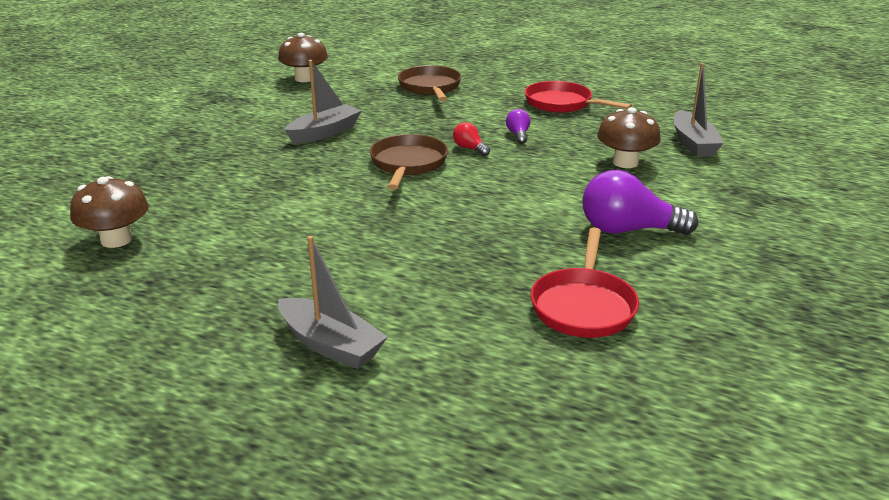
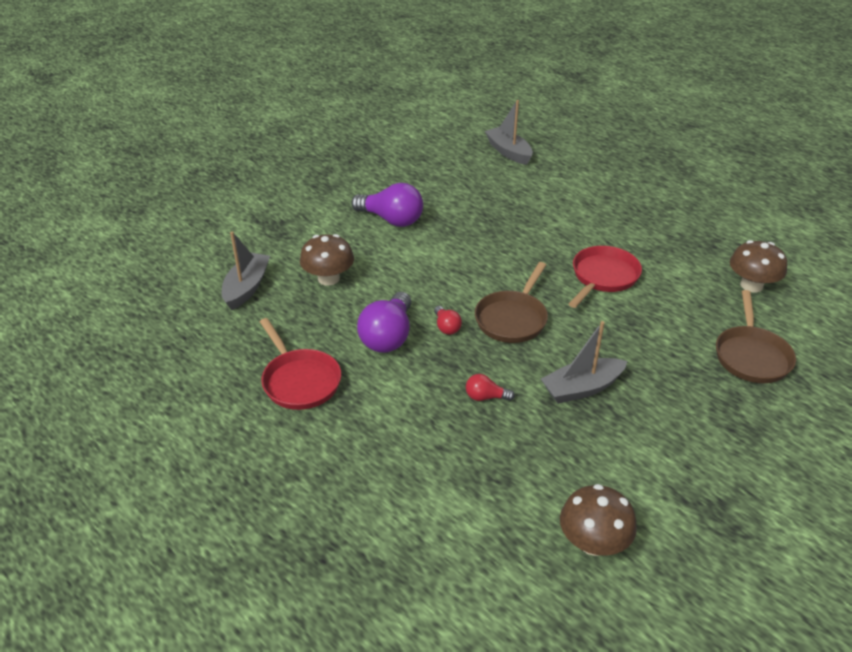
camera: 160 degrees left, 10 degrees up
grey boat [278,236,388,369] -> grey boat moved to [485,100,533,165]
brown pan [398,65,462,101] -> brown pan moved to [716,290,796,383]
purple light bulb [506,109,530,144] -> purple light bulb [357,292,411,353], size x2.04
red pan [530,227,639,338] -> red pan moved to [569,246,642,308]
none -> red light bulb [466,374,515,401]

